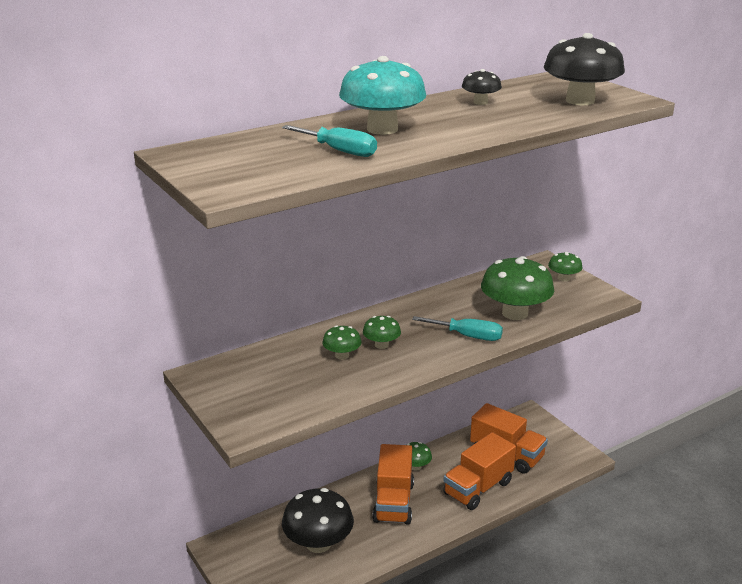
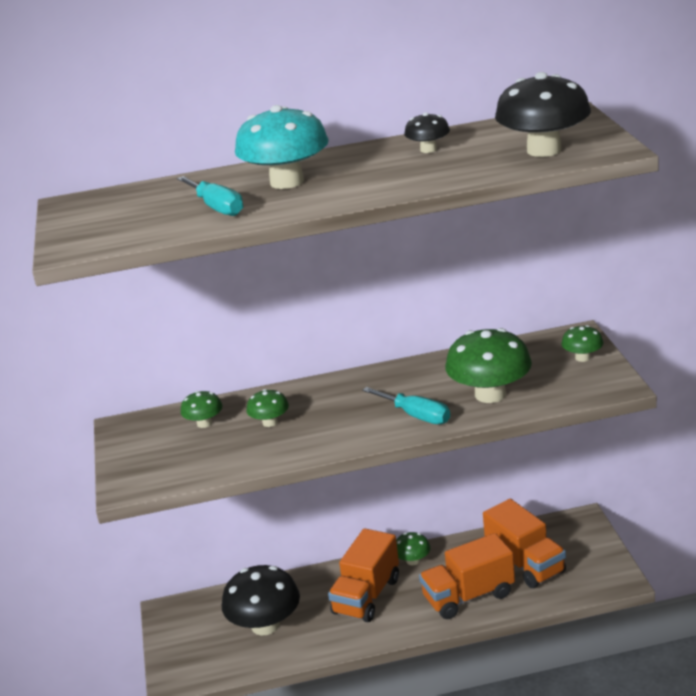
camera: 25 degrees right, 0 degrees up
green mushroom [363,316,401,349] -> green mushroom moved to [181,391,223,428]

